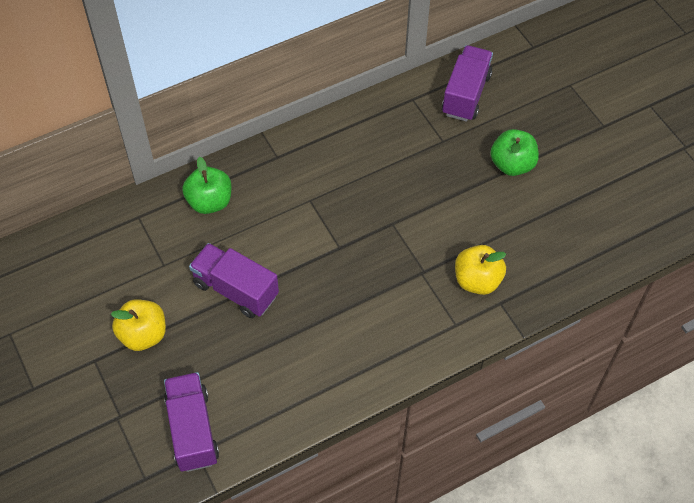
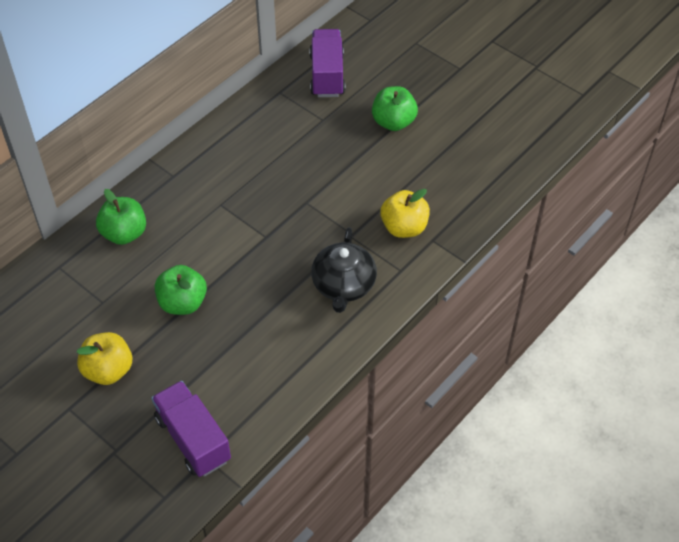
camera: 20 degrees left, 5 degrees down
purple truck [189,243,279,318] -> green apple [155,265,207,315]
none -> black teapot [311,227,377,313]

